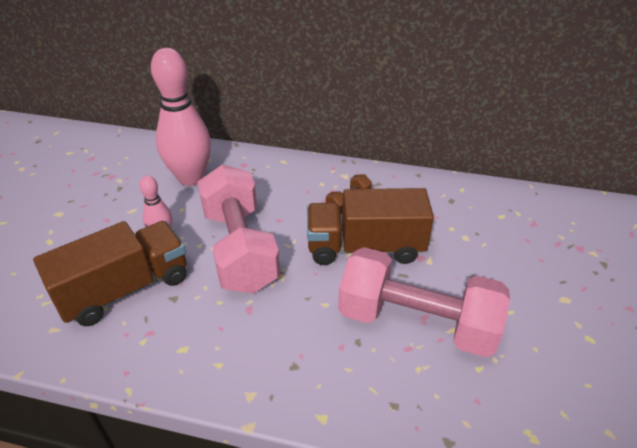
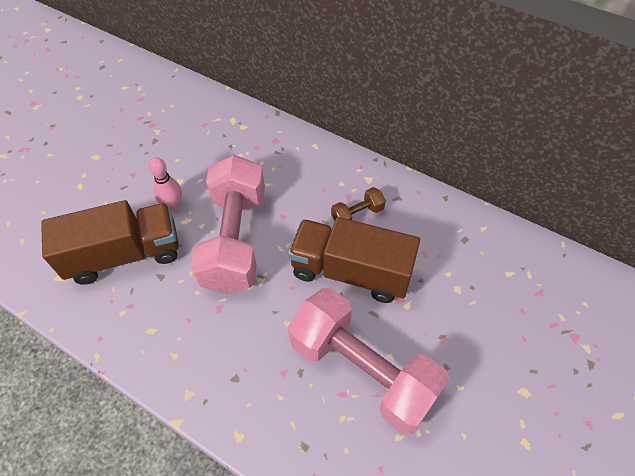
camera: 20 degrees right, 15 degrees up
pink bowling pin [151,48,211,186] -> none

